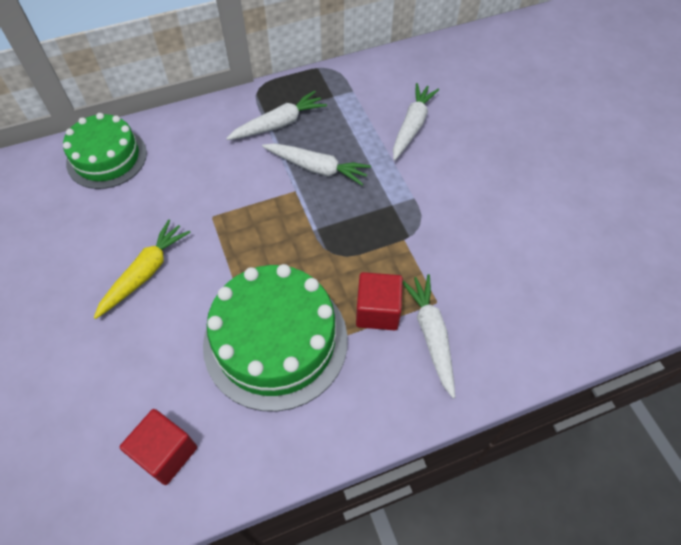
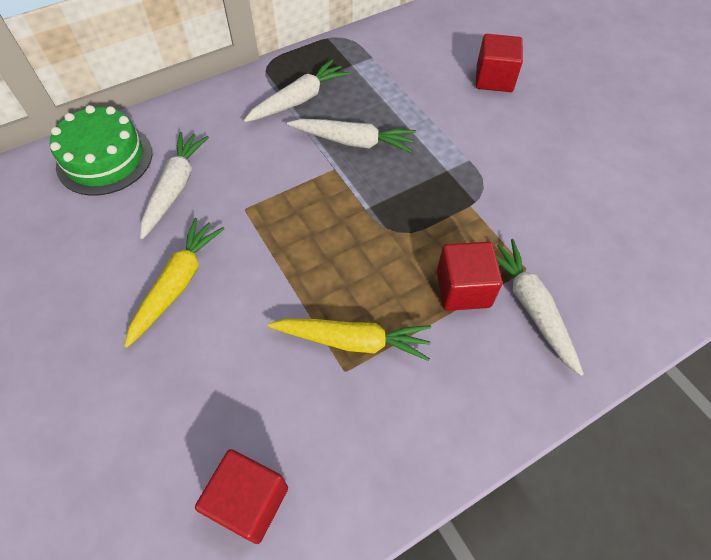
camera: 10 degrees left, 0 degrees up
green cake [203,264,348,412] -> yellow carrot [268,319,431,361]
white carrot [393,83,439,160] -> white carrot moved to [140,132,209,239]
none -> red cube [476,34,523,92]

